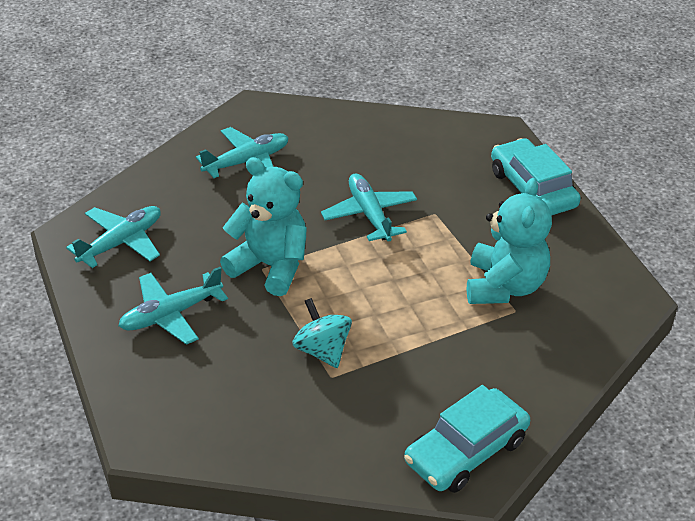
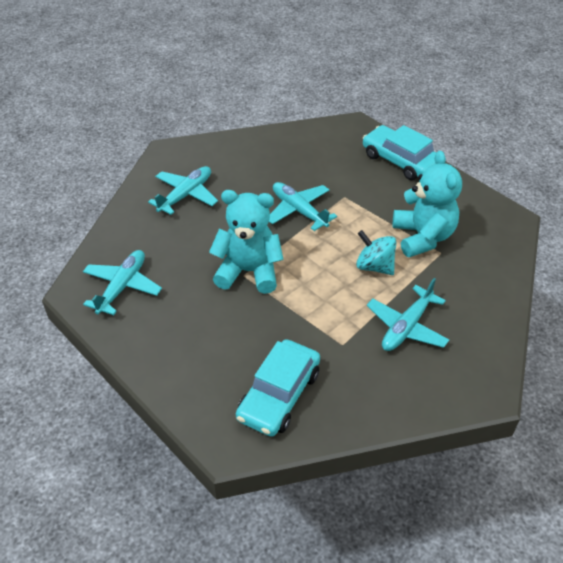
camera: 20 degrees left, 5 degrees up
turquoise plane [118,267,228,345] -> turquoise plane moved to [367,278,449,351]
turquoise spinning top [292,298,352,368] -> turquoise spinning top moved to [356,230,396,275]
turquoise car [404,385,530,493] -> turquoise car moved to [236,339,320,437]

